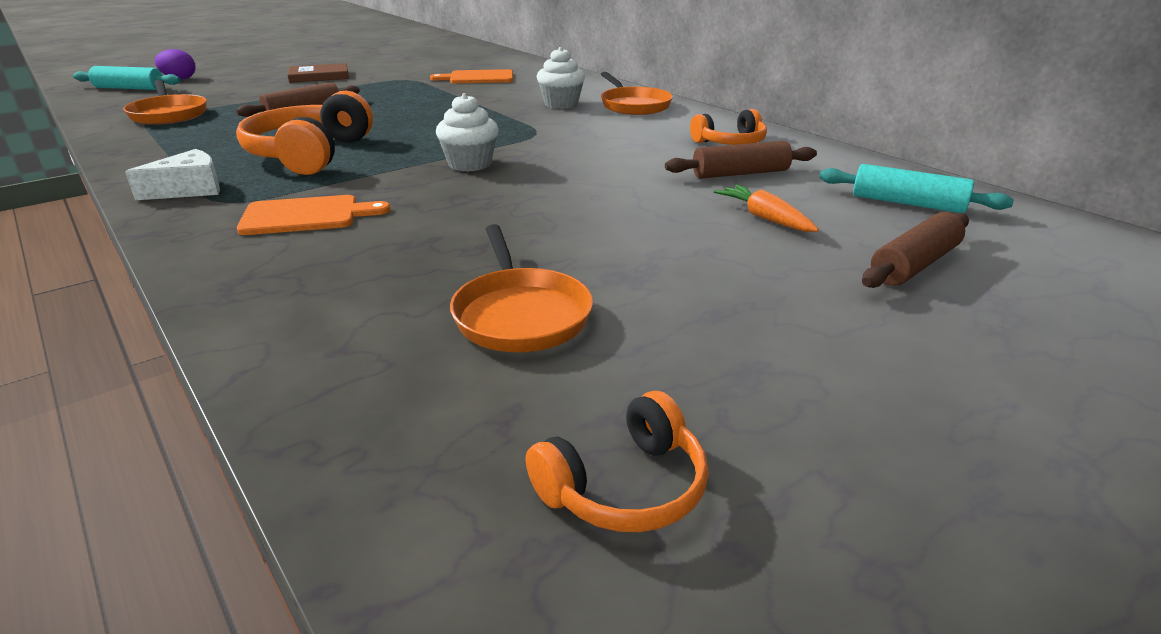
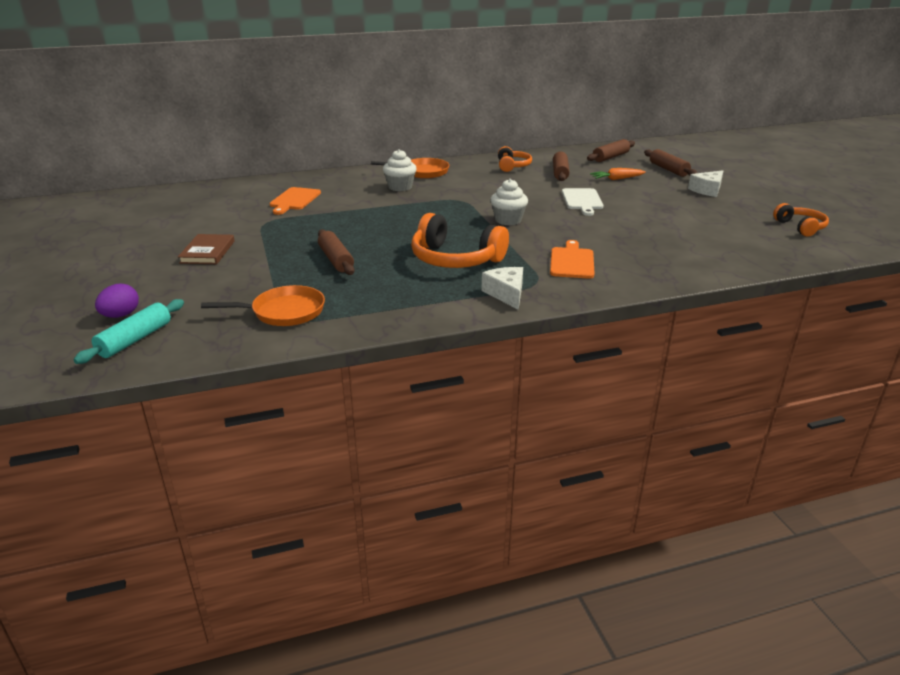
camera: 70 degrees left, 0 degrees up
orange pan [450,224,593,352] -> none
turquoise rolling pin [819,164,1014,213] -> brown rolling pin [587,139,635,162]
none -> white cutting board [562,188,603,216]
none -> white cheese [688,170,723,197]

